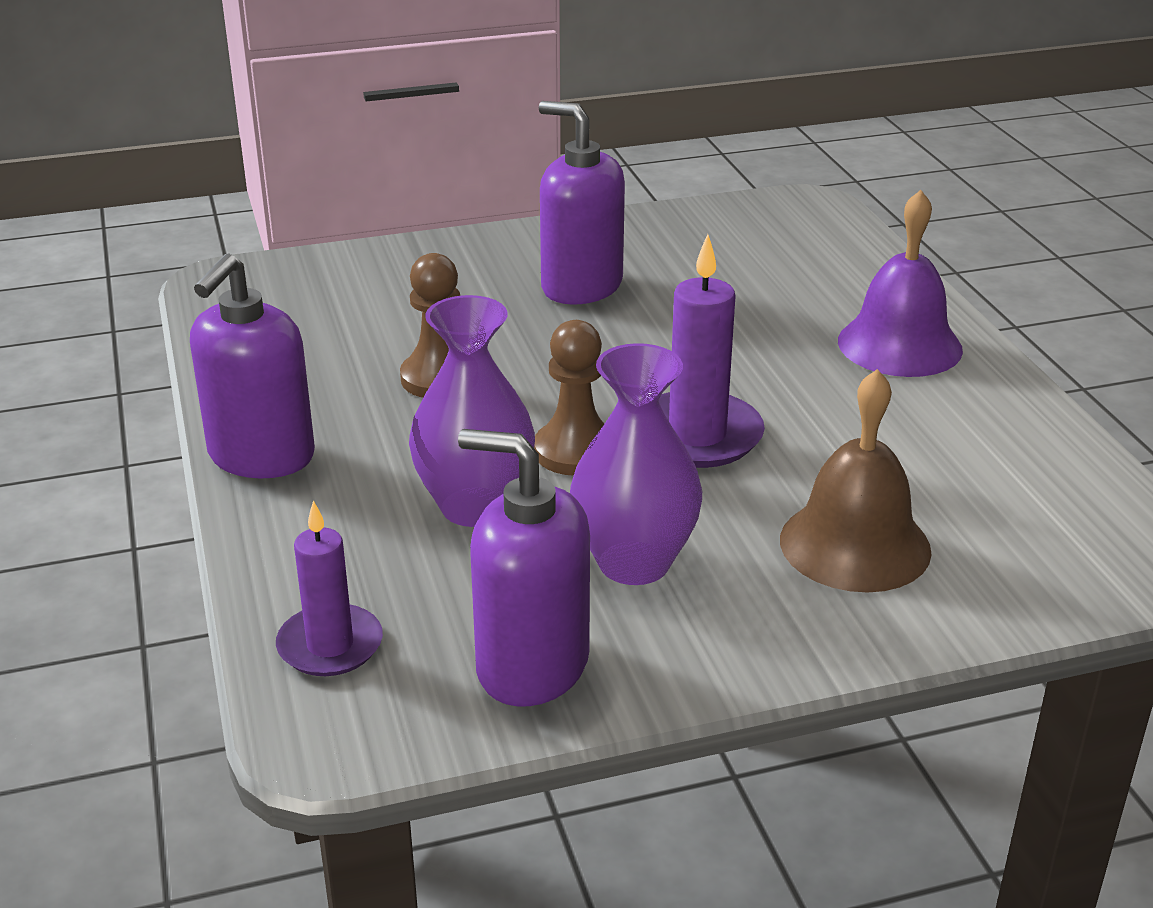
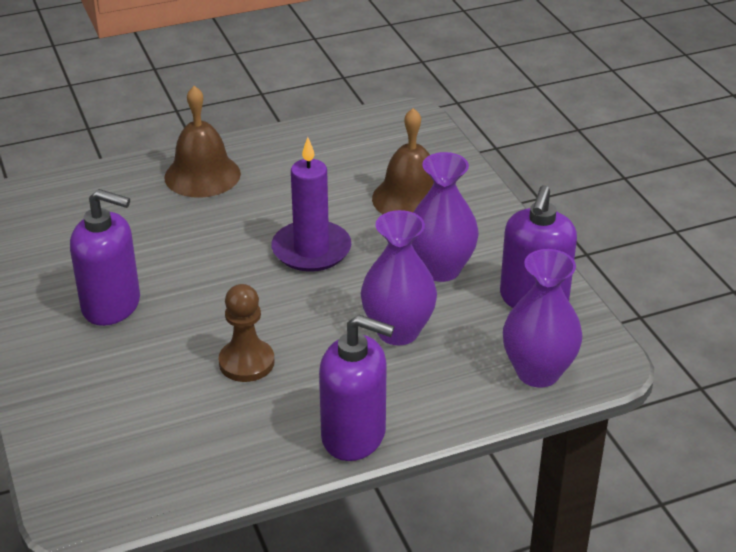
camera: 95 degrees left, 5 degrees up
purple candle [276,501,383,676] -> purple vase [503,249,582,388]
brown pawn [534,320,604,476] -> none
purple soap dispenser [539,101,625,305] -> purple soap dispenser turned 105 degrees counterclockwise [70,189,140,326]
purple bell [838,190,963,377] -> brown bell [164,86,241,198]

